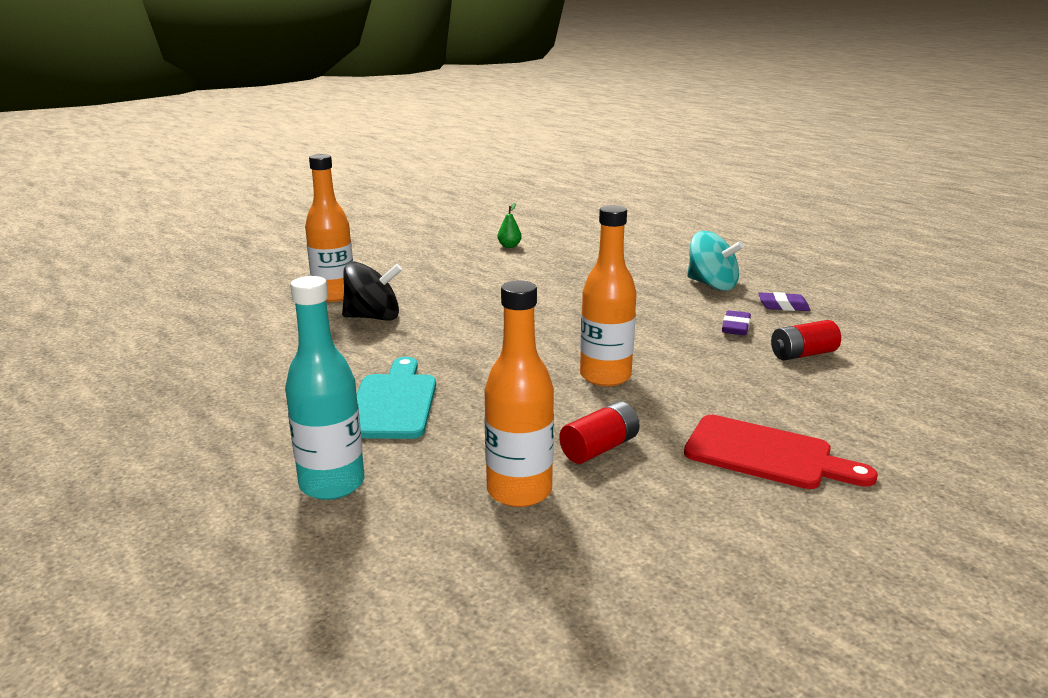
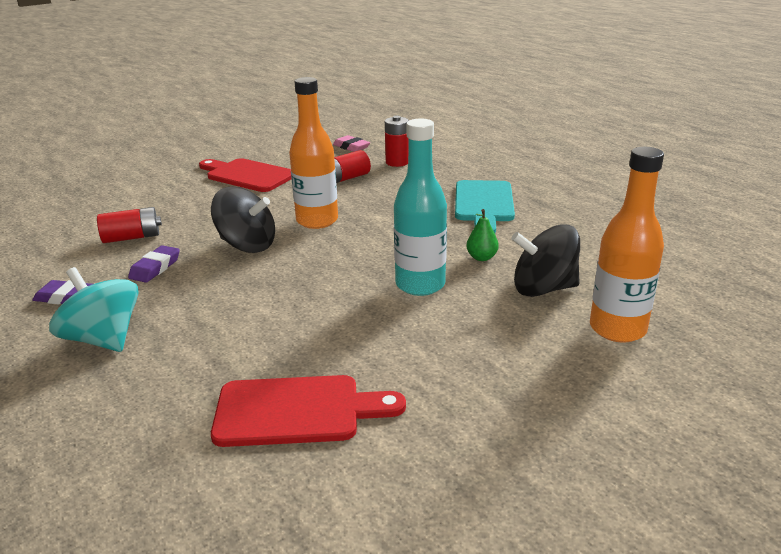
camera: 175 degrees left, 5 degrees up
turquoise bottle [285,276,365,500] -> turquoise bottle moved to [394,118,447,296]
orange bottle [484,280,554,507] -> red battery [385,116,409,167]
green pear [498,203,522,248] -> green pear moved to [466,209,499,261]
none -> black spinning top [211,186,275,253]
none -> red cutting board [211,375,406,447]
none -> pink eraser [333,135,370,152]

